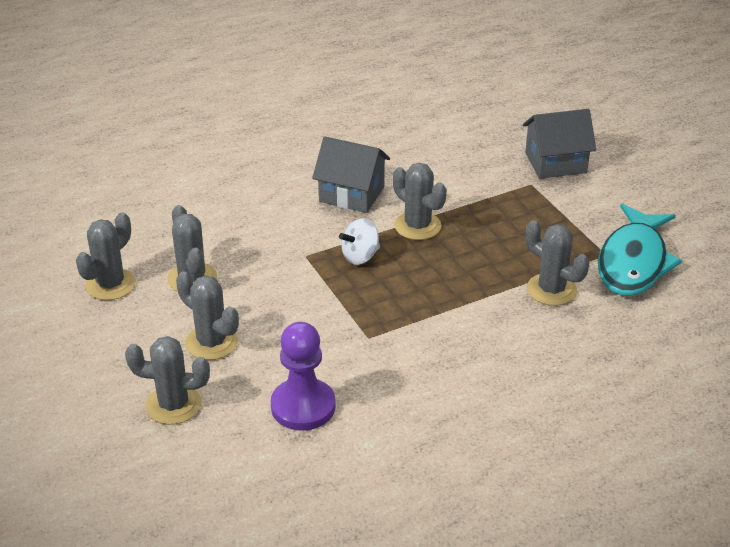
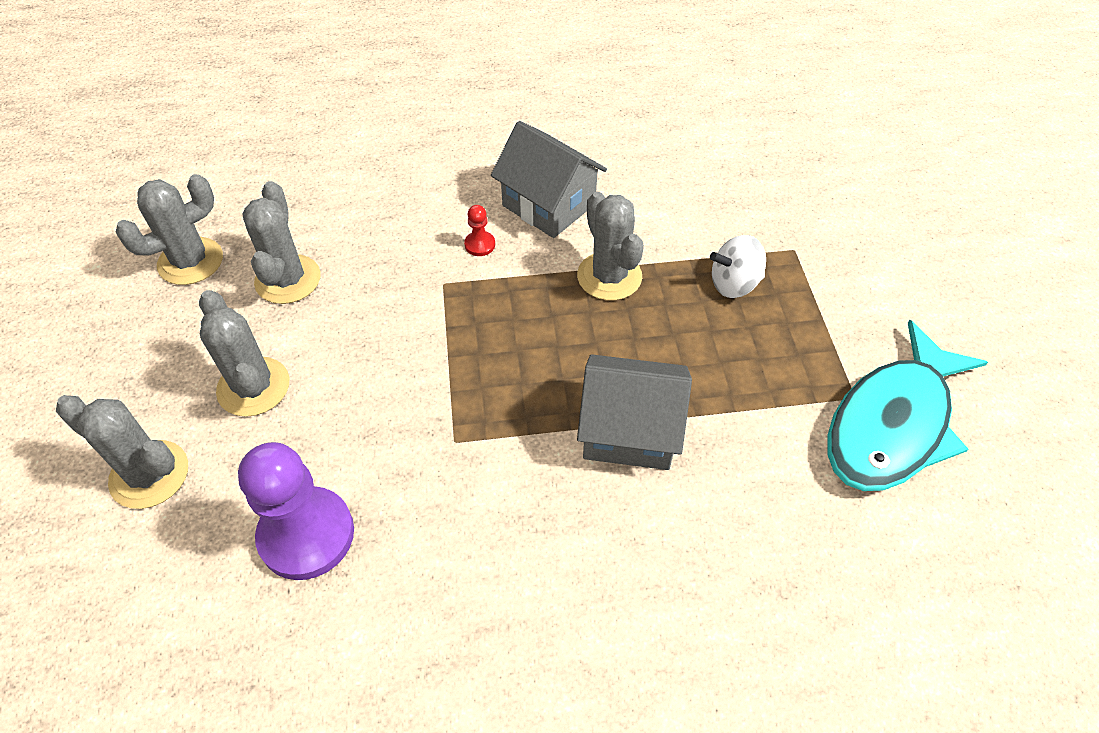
camera: 20 degrees right, 15 degrees up
white spinning top [339,218,380,265] -> white spinning top moved to [710,235,766,298]
grey house [523,109,596,179] -> grey house moved to [577,354,692,470]
grey cactus [526,220,589,306] -> none
none -> red pawn [464,205,495,256]

